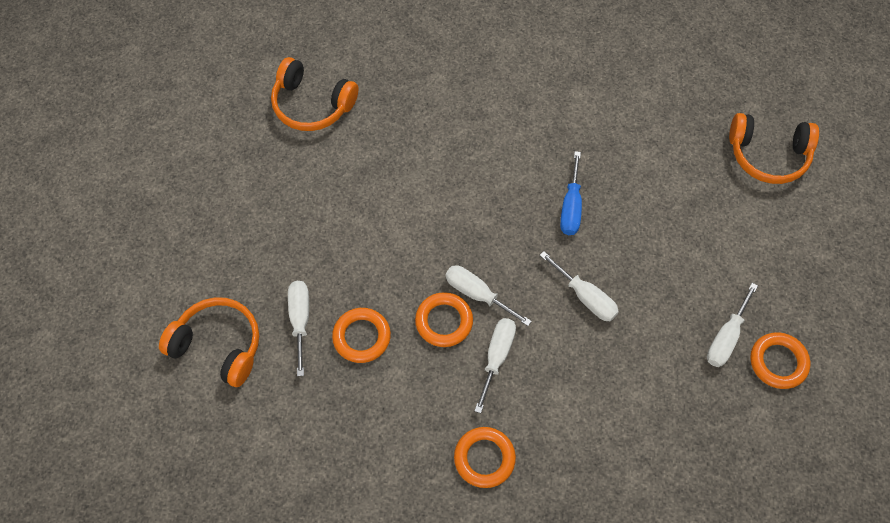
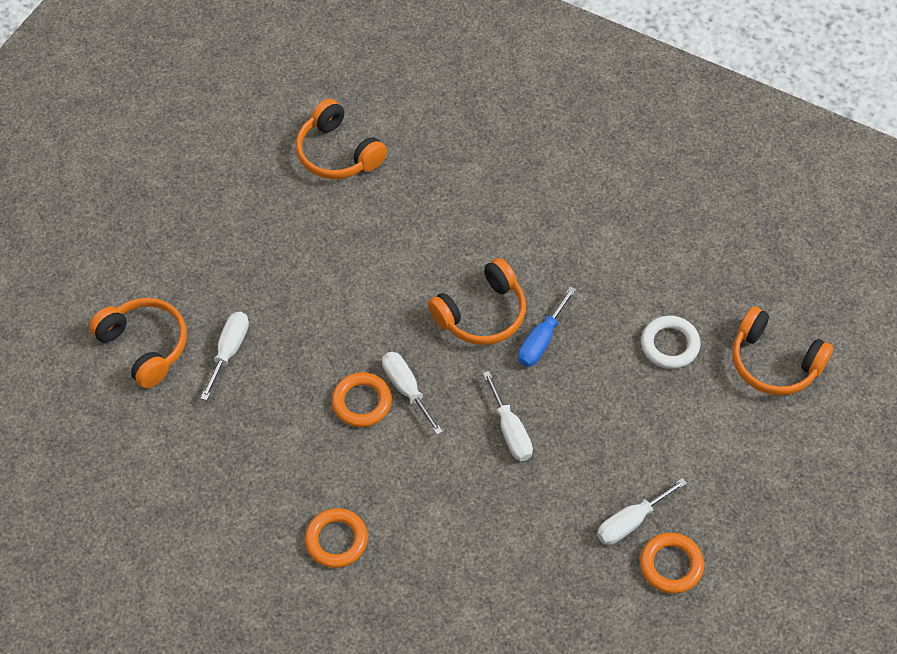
camera: 25 degrees right, 5 degrees down
orange ring [332,308,391,363] -> none
white screwdriver [475,318,516,413] -> none
none -> orange headphones [428,258,526,345]
none -> white ring [641,316,700,369]

